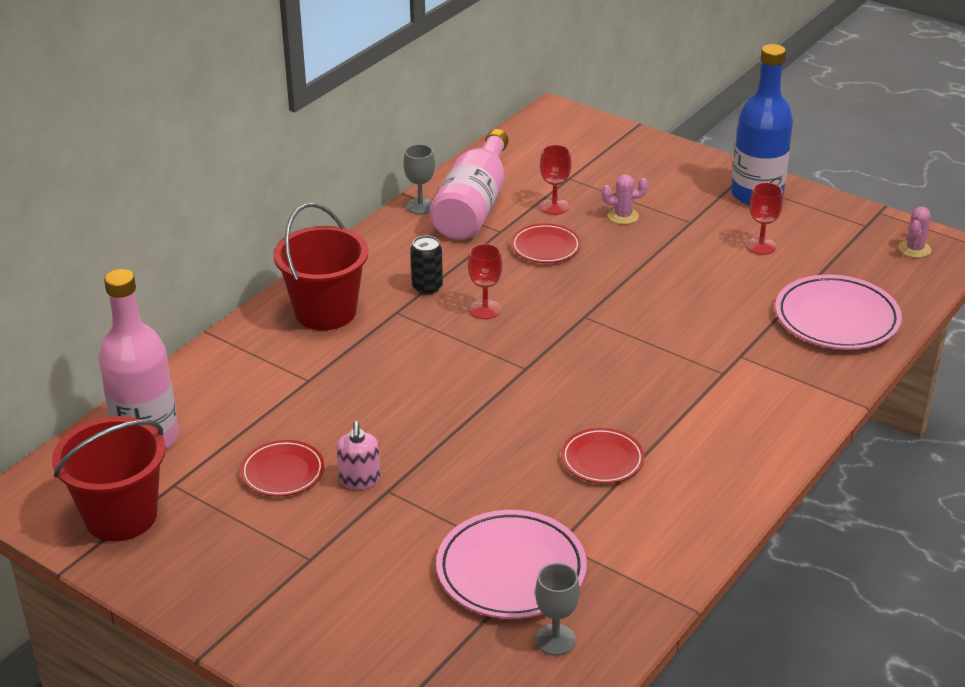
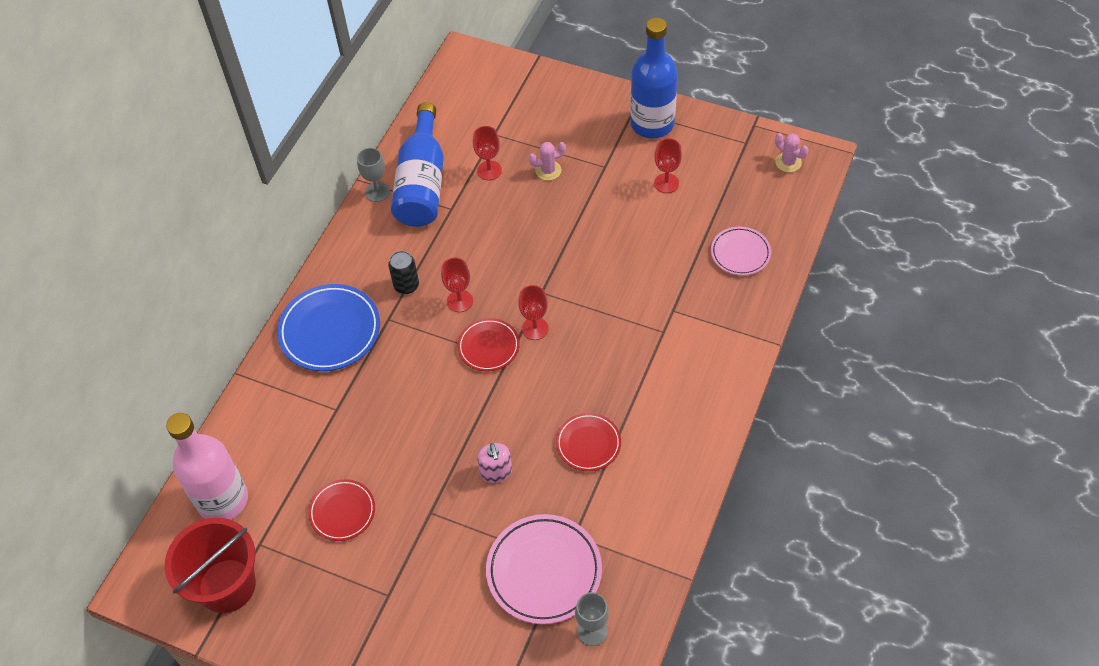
camera: 10 degrees left, 20 degrees up
red bucket [273,203,368,330] -> blue plate [277,284,380,371]
pink soap dispenser [337,421,381,490] -> pink soap dispenser moved to [477,443,512,483]
pink bottle [430,129,509,240] -> blue bottle [391,102,444,227]
red plate [511,223,581,263] -> red plate moved to [457,318,520,371]
pink plate [775,275,902,349] -> pink plate [711,227,771,276], size x0.60
pink cactus [899,207,931,258] -> pink cactus turned 60 degrees counterclockwise [775,133,809,172]
none -> red goblet [518,285,548,340]

